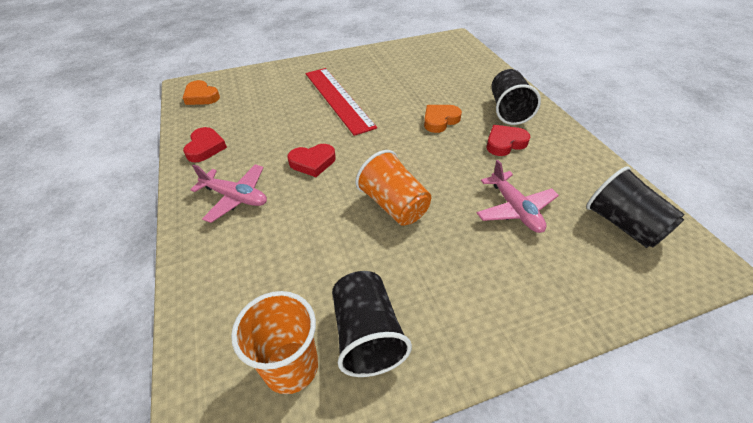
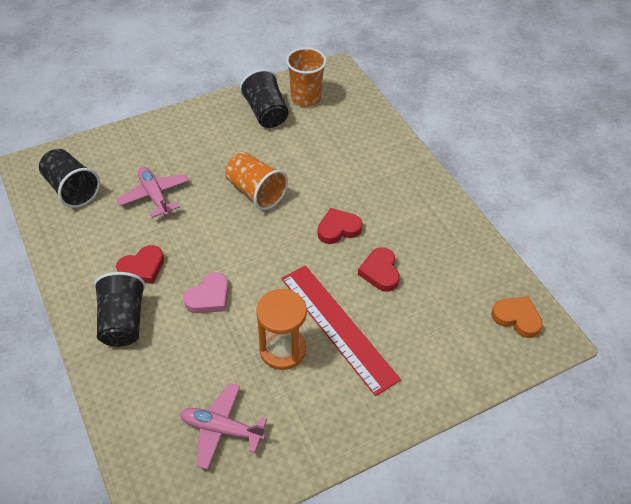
camera: 170 degrees right, 5 degrees up
red heart [183,127,227,163] -> red heart moved to [358,247,400,292]
pink plane [190,164,267,223] -> pink plane moved to [180,383,267,470]
orange heart [424,105,462,133] -> pink heart [183,272,228,313]
none -> orange hourglass [256,289,307,370]

